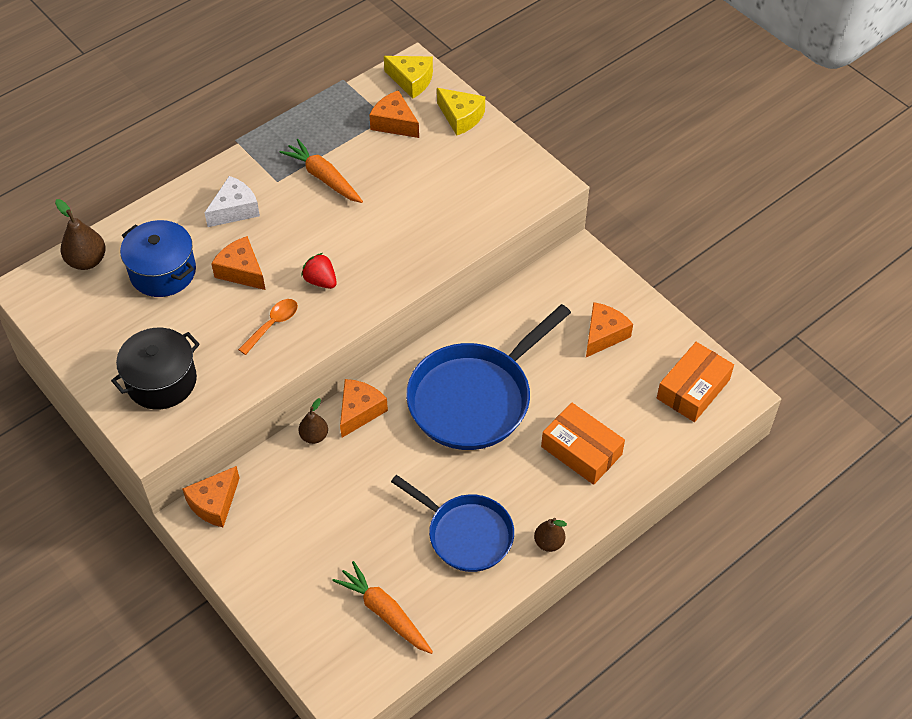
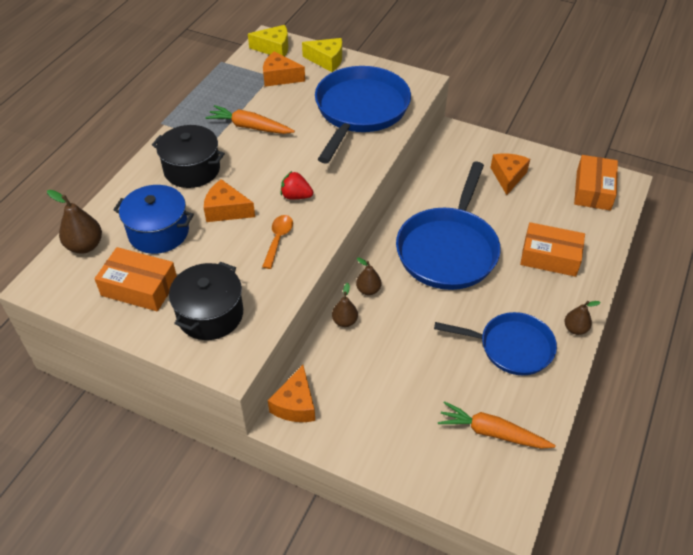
camera: 25 degrees left, 5 degrees down
white cheese [205,176,260,227] -> black pot [152,125,225,188]
orange cheese [340,379,388,438] -> brown pear [356,257,381,295]
none -> orange box [95,247,177,311]
none -> blue pan [315,66,411,164]

